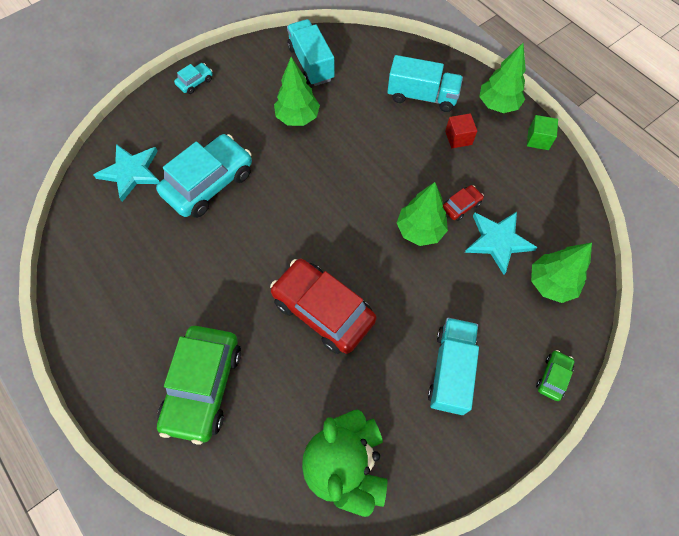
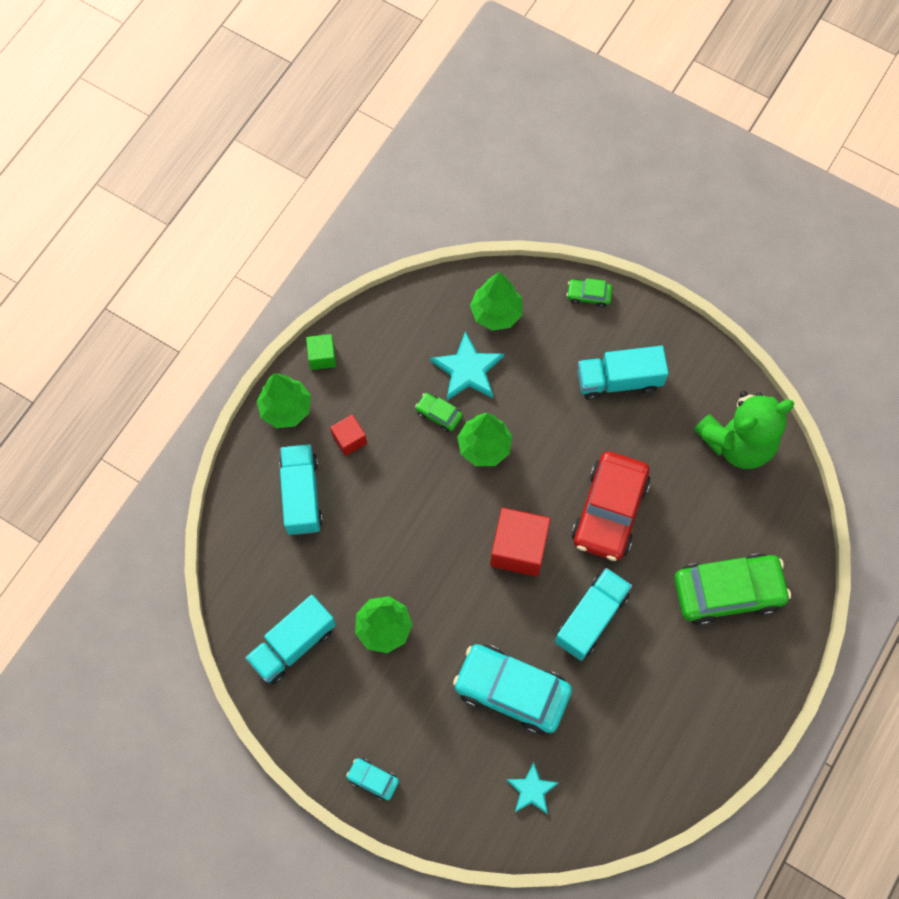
camera: 110 degrees left, 5 degrees up
turquoise star [94,144,160,202] -> turquoise star [506,762,558,814], size x0.64
red car [443,185,484,221] -> green car [415,393,463,432]
none -> red cube [490,508,551,577]
none -> turquoise truck [555,568,632,661]

